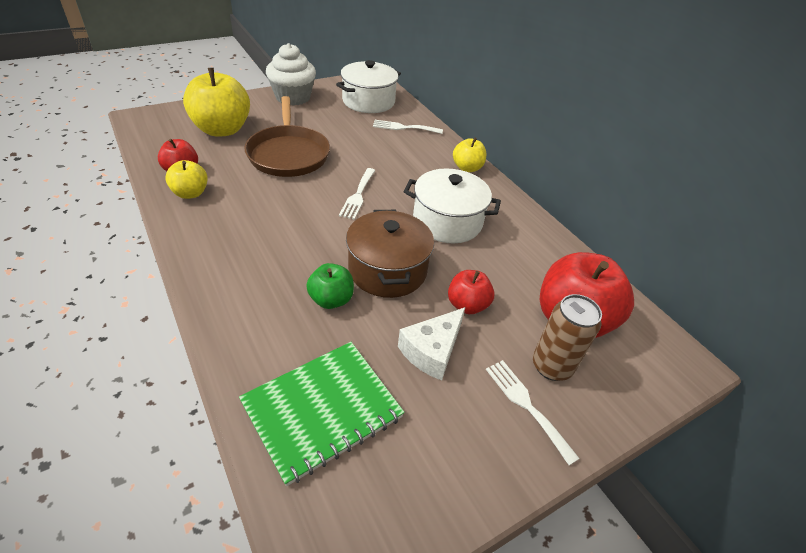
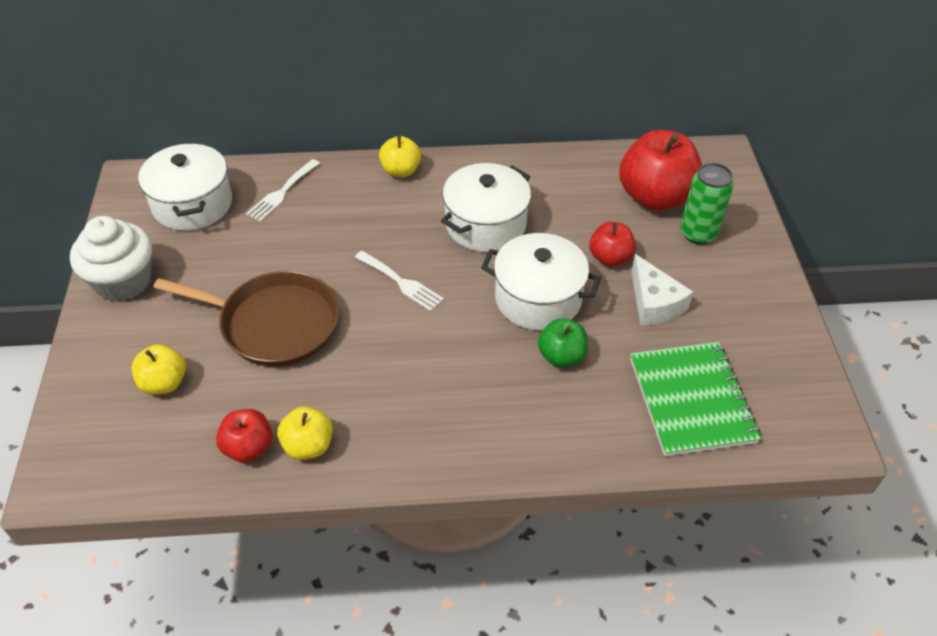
camera: 60 degrees left, 5 degrees up
yellow apple [183,68,250,137] -> yellow apple [131,345,186,395], size x0.53
brown pot [346,210,434,298] -> white pot [481,233,601,330]
white fork [486,360,580,465] -> none
brown can [533,294,602,381] -> green can [680,163,734,245]

